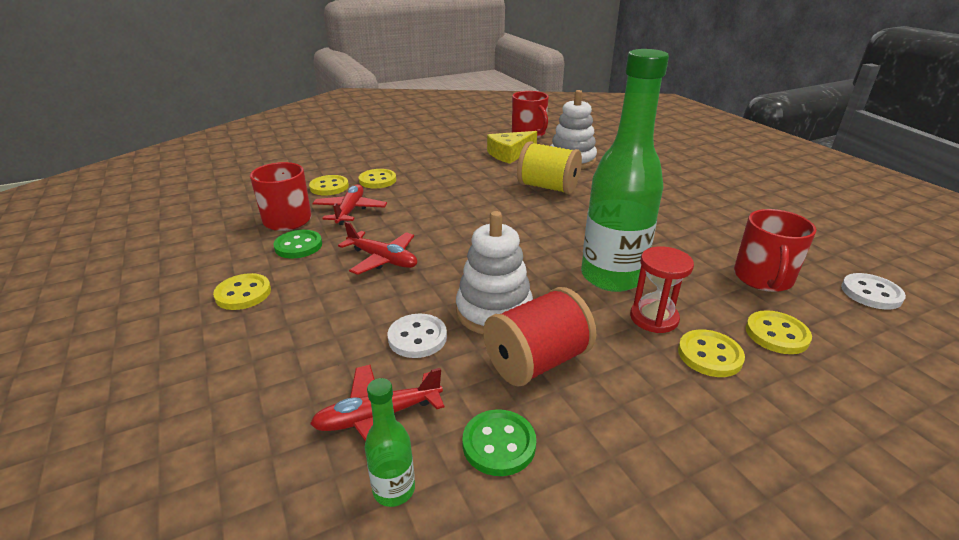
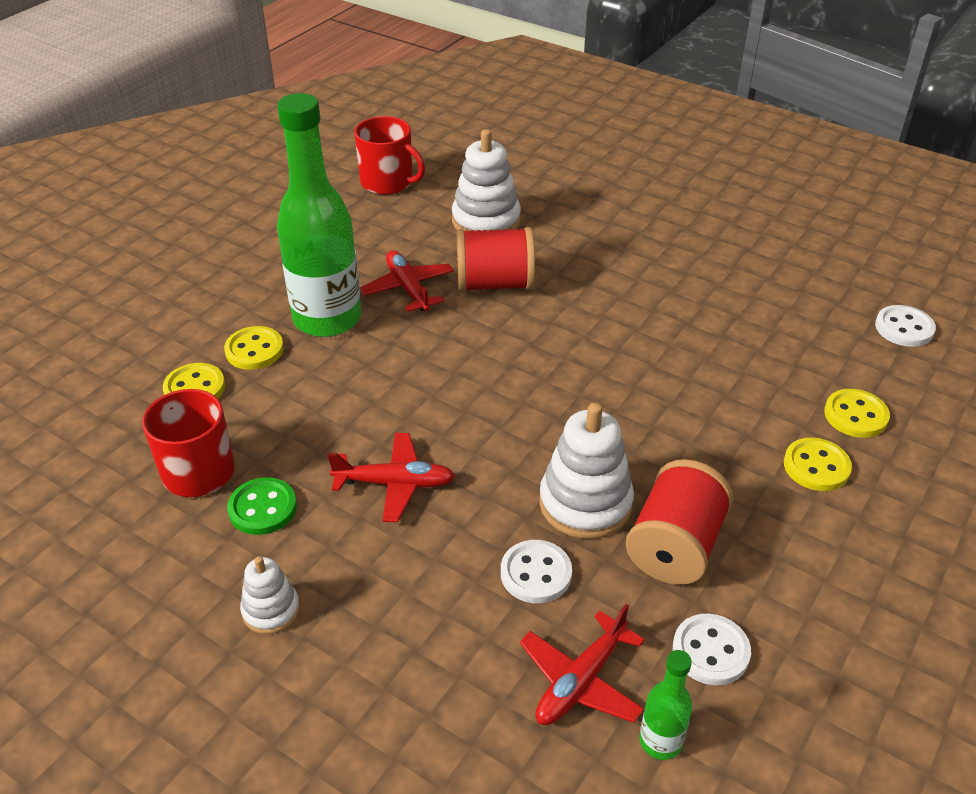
camera: 30 degrees left, 10 degrees up
yellow button [213,273,271,310] -> white stacking toy [240,556,300,634]
red plane [312,184,387,225] -> red plane moved to [360,250,454,312]
green button [462,409,536,476] -> white button [673,614,751,685]
yellow cheese [487,131,537,164] -> none
yellow spool [517,141,582,194] -> red spool [457,227,535,292]
green bottle [581,49,669,292] -> green bottle moved to [277,93,361,337]
red hourglass [630,246,694,333] -> none
red mug [734,209,817,292] -> none

